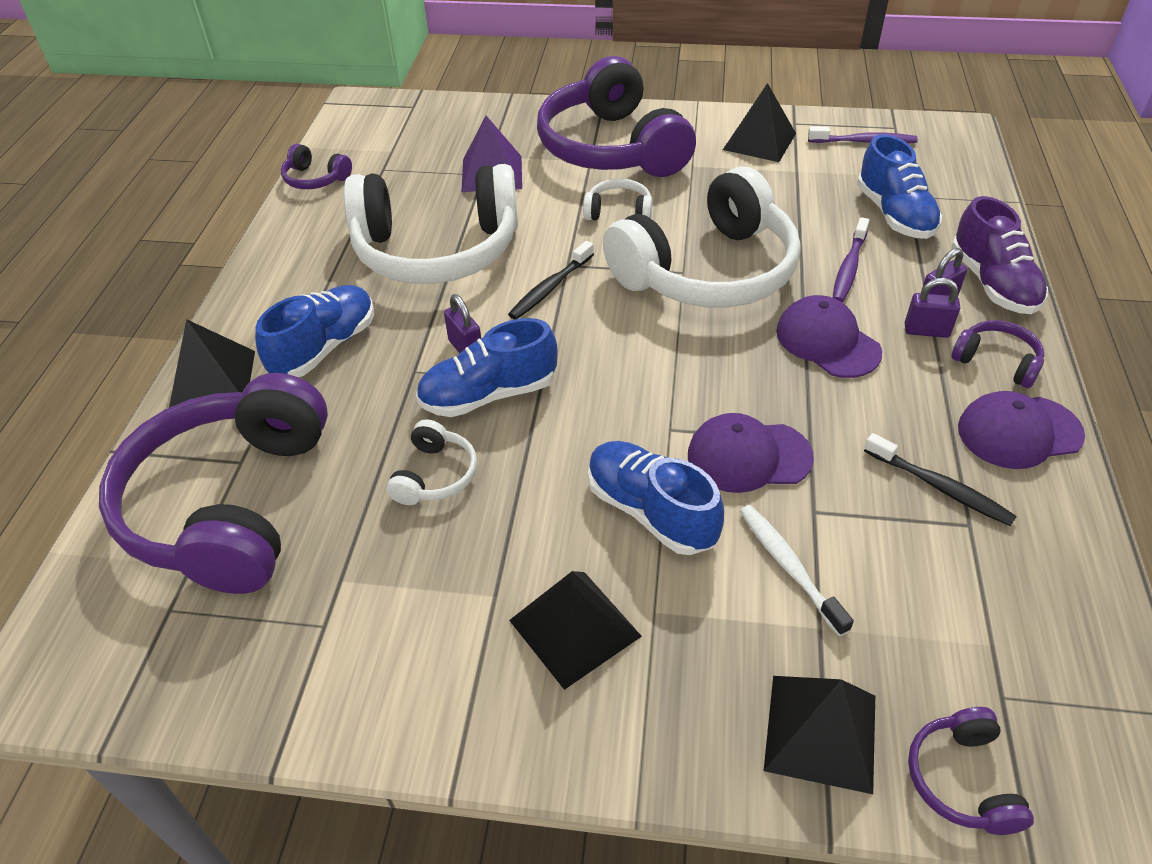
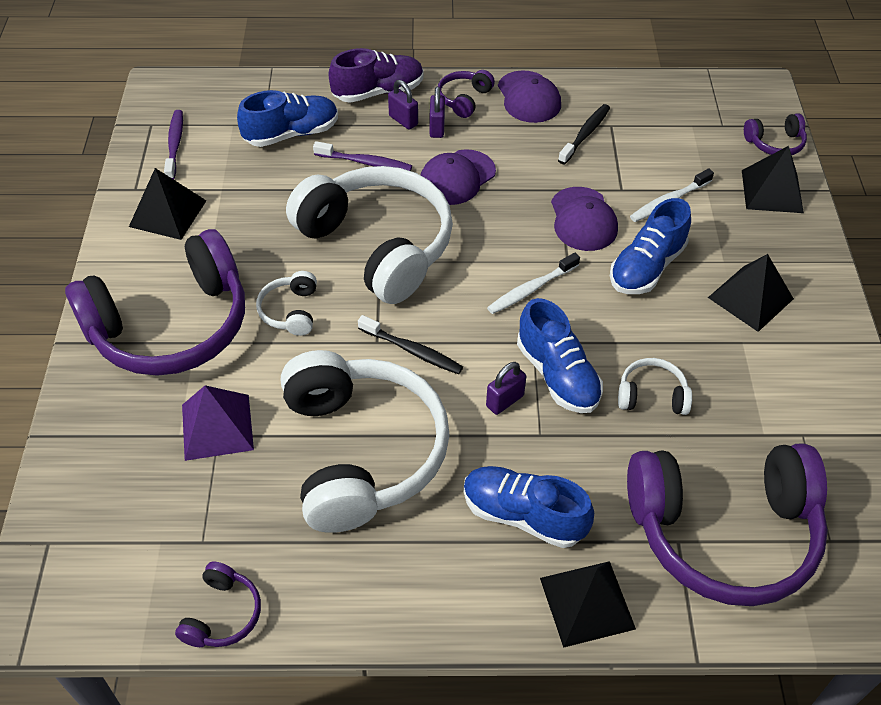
camera: 100 degrees left, 5 degrees up
none -> white toothbrush [487,253,580,314]

